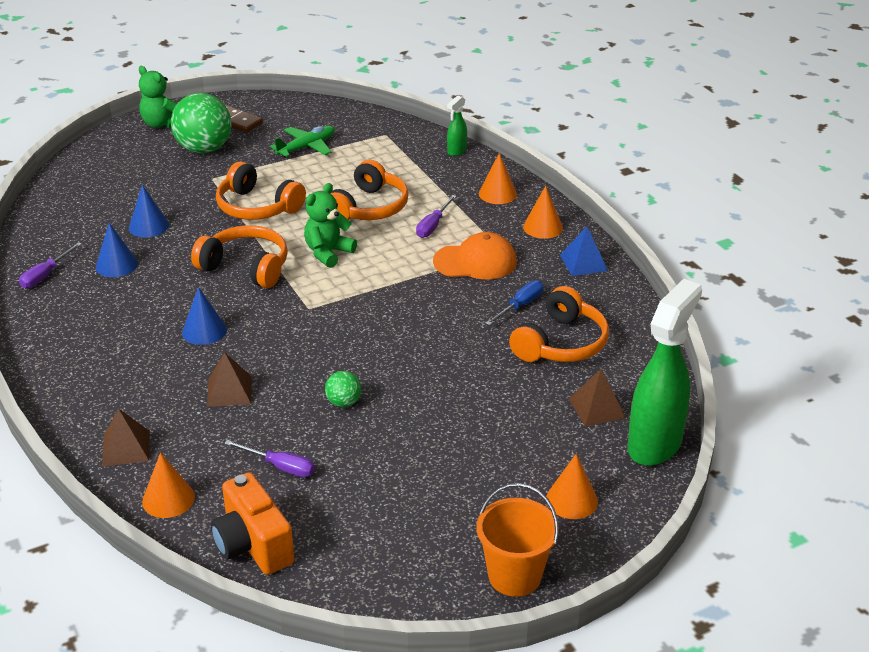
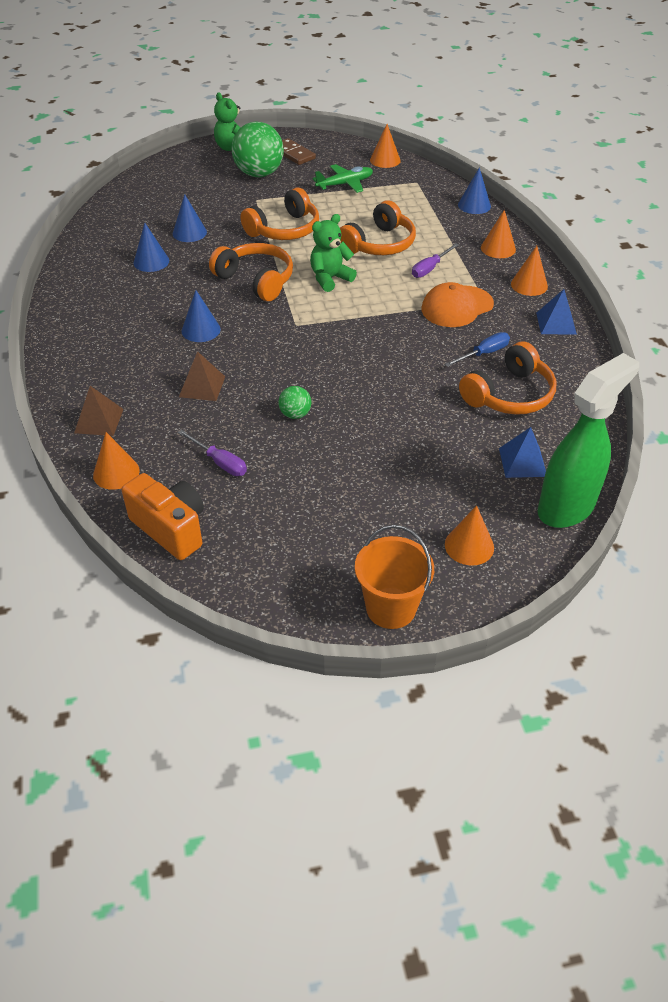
camera: 15 degrees right, 10 degrees up
purple screwdriver [19,242,82,288] -> none
orange camera [211,472,294,575] -> orange camera turned 150 degrees clockwise [121,473,204,560]
orange headphones [216,161,306,220] -> orange headphones turned 90 degrees counterclockwise [240,188,319,240]
orange cap [433,232,517,279] -> orange cap turned 135 degrees clockwise [422,282,494,327]
green spray bottle [447,95,467,156] -> blue cone [458,167,491,214]
brown pyramid [569,369,626,427] -> blue pyramid [499,427,546,478]
none -> orange cone [370,124,401,168]

